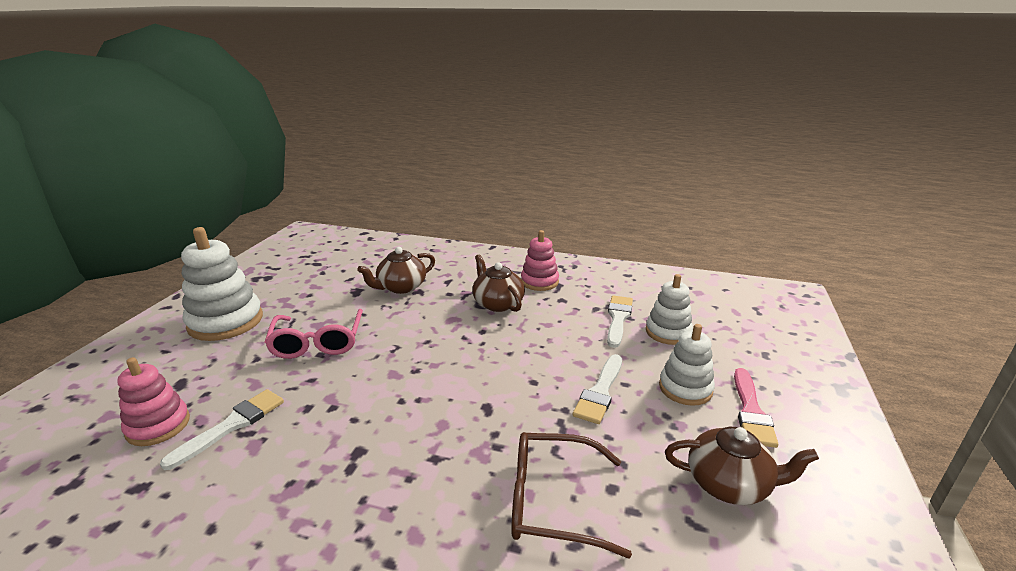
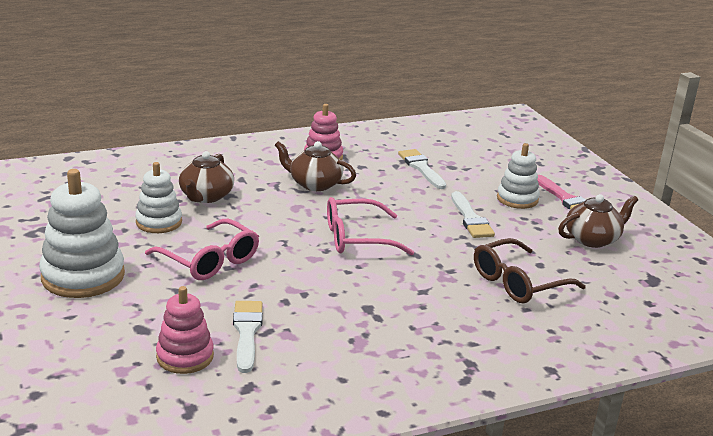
camera: 40 degrees left, 0 degrees up
white stacking toy [646,274,693,345] -> white stacking toy moved to [135,162,182,233]
none -> pink glasses [327,197,414,255]

